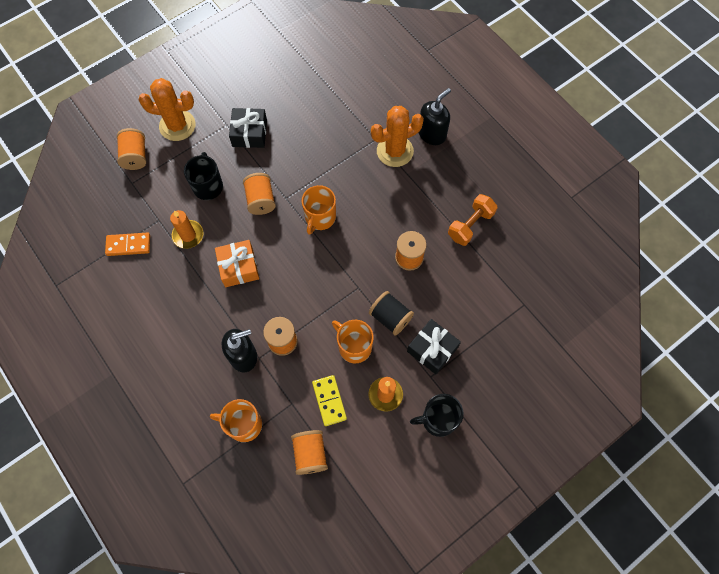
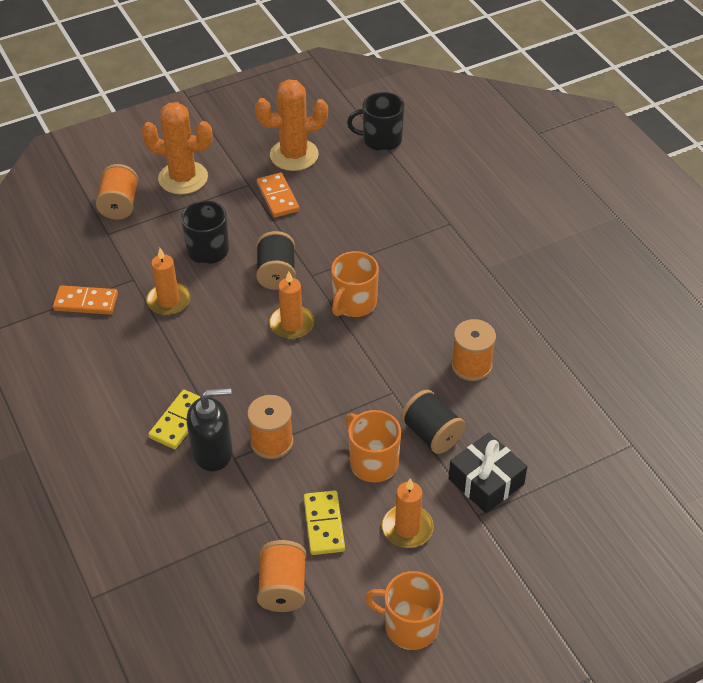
camera: 10 degrees right, 20 degrees down
orange mug [210,399,262,442] -> orange mug moved to [365,571,443,650]
orange gift [215,240,259,287] -> none
black gift [229,108,267,148] -> orange domino [257,173,299,217]
orange spool [243,173,276,215] -> black spool [256,231,296,290]
orange cactus [371,106,424,167] -> orange cactus moved to [255,79,328,171]
black mug [410,394,464,437] -> black mug moved to [347,92,404,151]
black soap dispenser [418,88,451,145] -> none
orange dumbbell [448,194,497,246] -> none
none -> yellow domino [148,390,200,449]
none -> orange candle [269,271,314,339]

